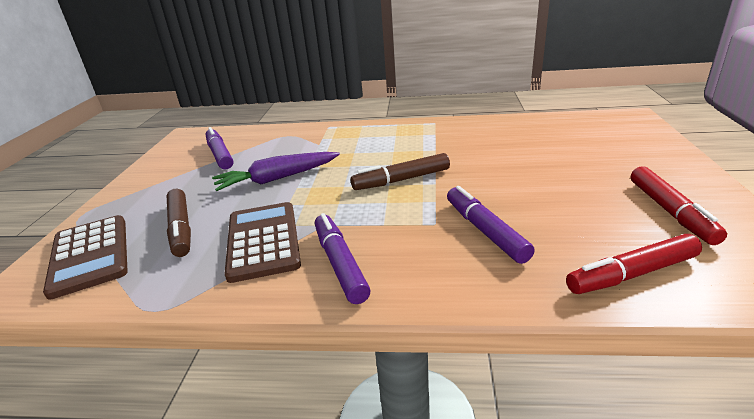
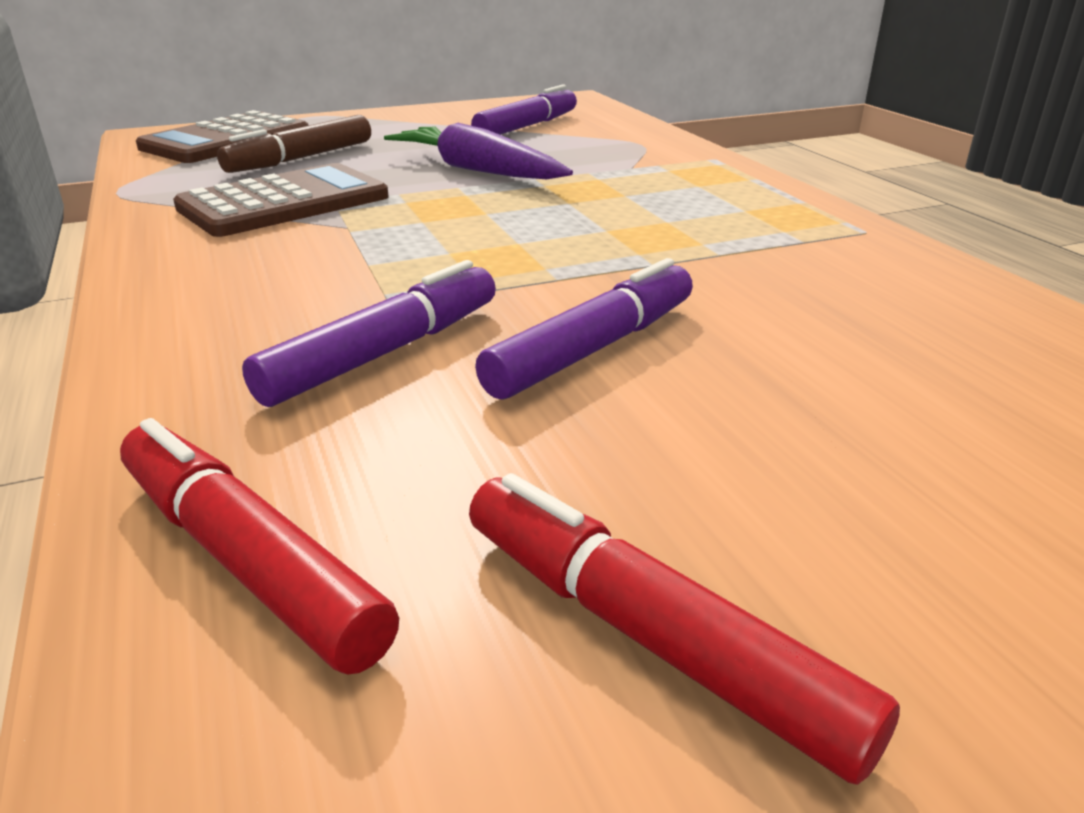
camera: 60 degrees right, 0 degrees up
purple marker [315,213,371,304] -> purple marker moved to [475,258,693,399]
brown marker [351,153,450,190] -> none
red marker [631,166,727,245] -> red marker turned 75 degrees clockwise [469,473,900,785]

